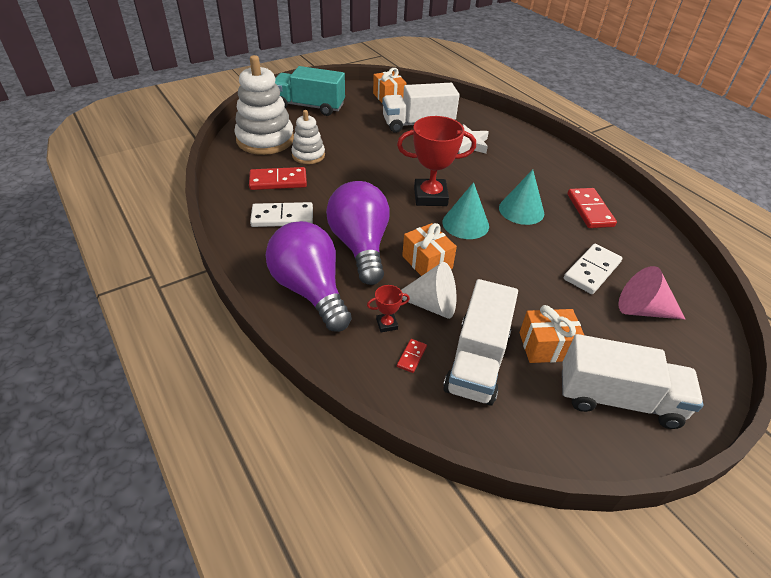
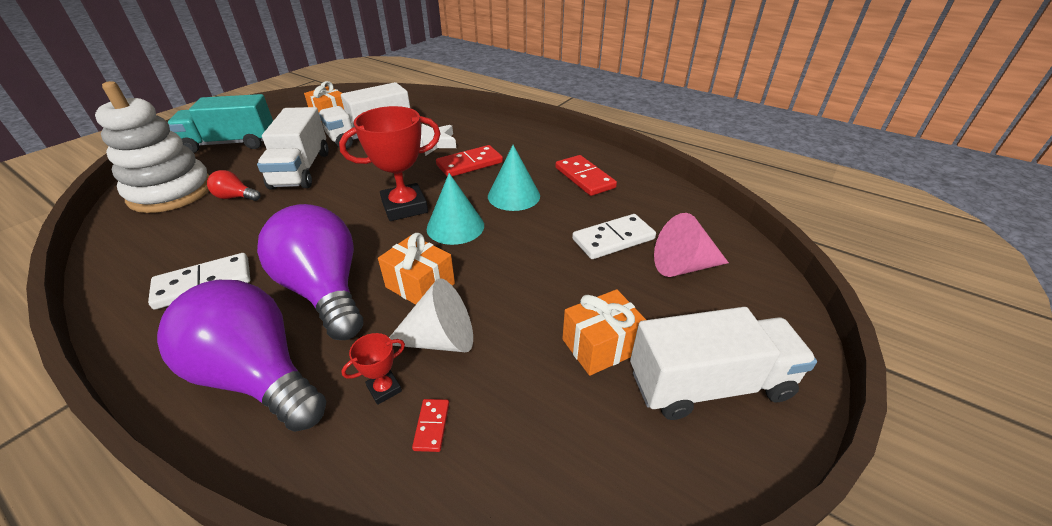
camera: 20 degrees left, 5 degrees down
red domino [249,167,307,190] -> red domino moved to [436,145,503,177]
white stacking toy [291,110,325,164] -> red light bulb [207,170,261,201]
white truck [443,279,518,406] -> white truck moved to [257,107,328,190]
white domino [564,244,622,294] -> white domino turned 45 degrees clockwise [572,214,656,259]

